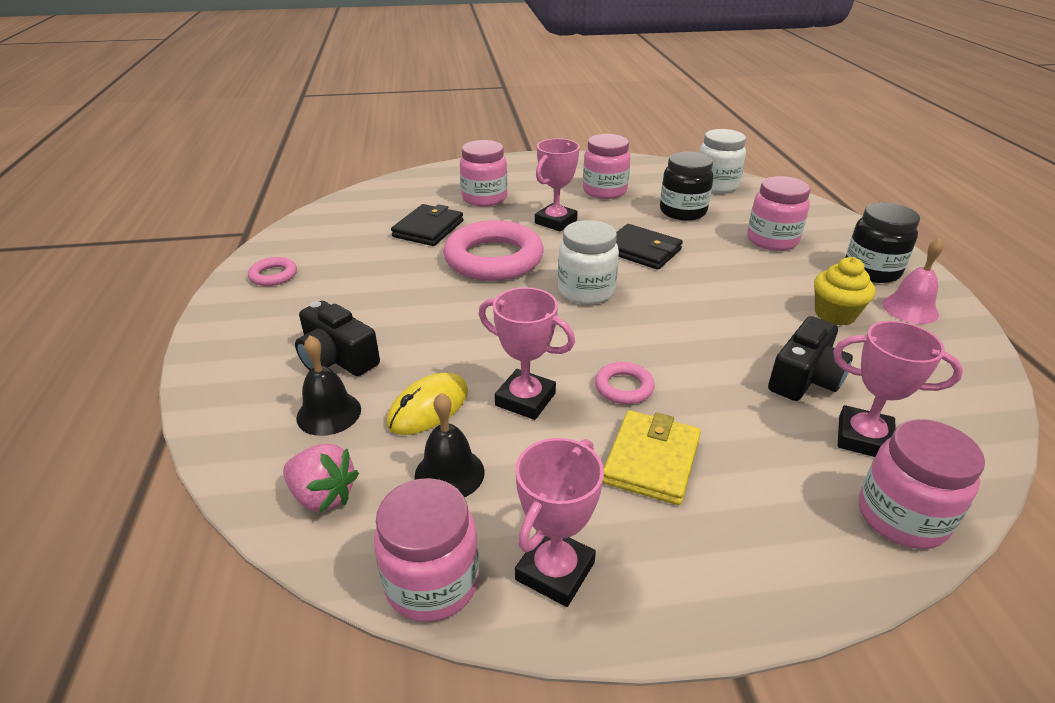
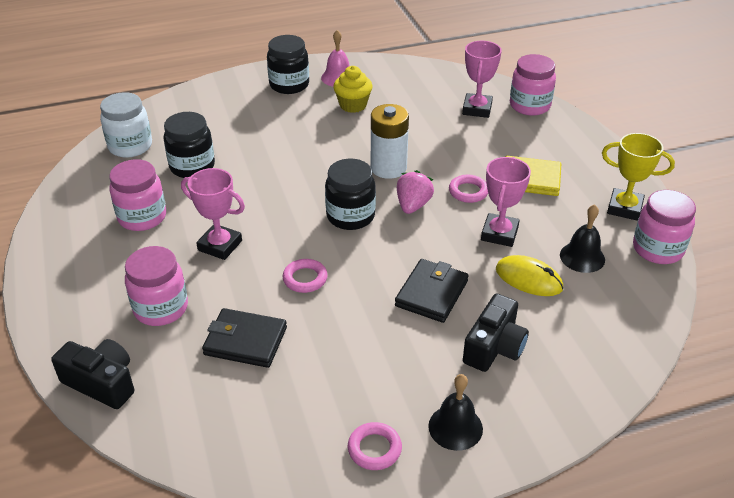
camera: 100 degrees left, 5 degrees up
pink strawberry [283,443,359,513] -> pink strawberry moved to [397,170,434,214]
black bell [296,335,361,436] -> black bell moved to [428,374,483,451]
pink ring [443,220,544,281] -> pink ring [282,259,328,293], size x0.45
pink trophy [515,438,604,607] -> yellow trophy [602,133,675,221]
white jar [558,220,619,305] -> black jar [325,159,376,230]
black wallet [616,224,683,270] -> black wallet moved to [395,259,468,323]
pink jar [747,176,811,251] -> none
black camera [768,316,853,401] -> black camera moved to [51,339,134,409]
none -> white battery [371,104,409,179]

